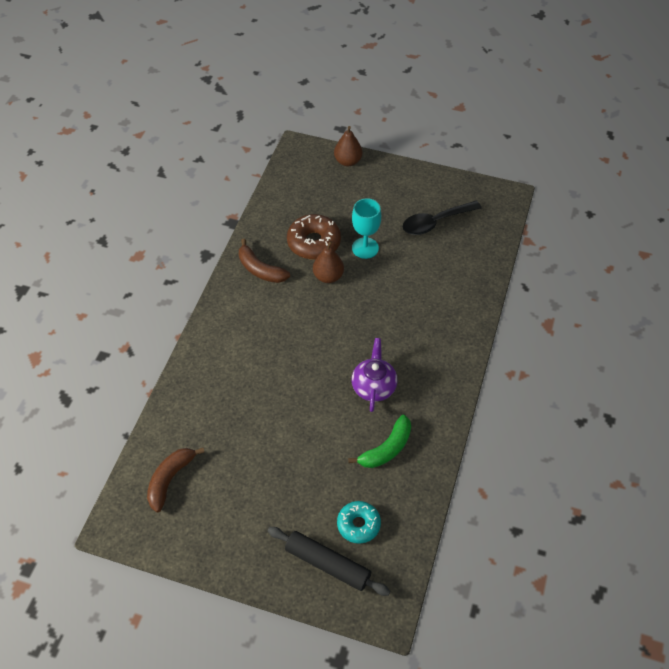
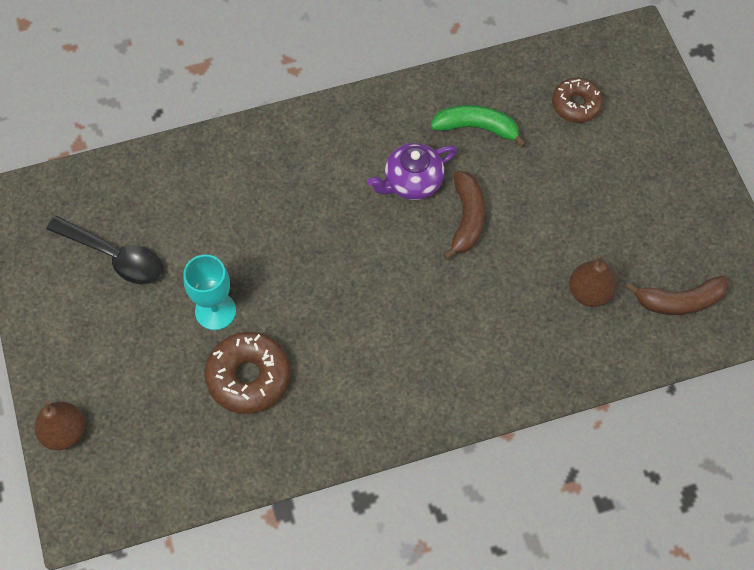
camera: 125 degrees left, 10 degrees up
brown banana [239,239,290,283] -> brown banana moved to [443,171,485,260]
black rolling pin [268,527,390,596] -> none
brown pear [313,241,344,283] -> brown pear moved to [569,255,617,307]
turquoise donut [337,501,381,544] -> brown donut [552,78,603,123]

